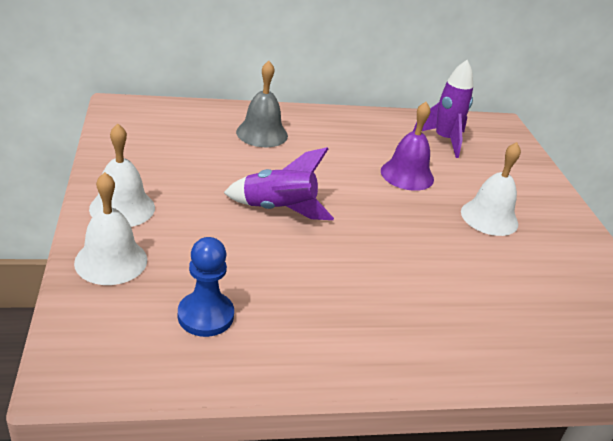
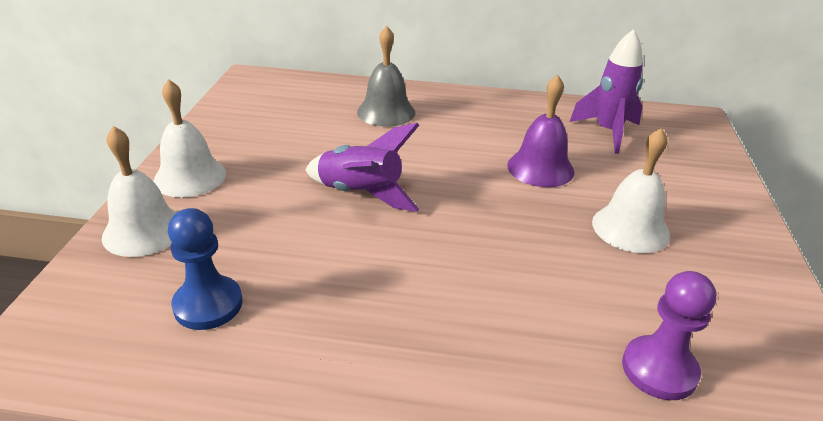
camera: 20 degrees right, 0 degrees up
none -> purple pawn [622,271,716,400]

